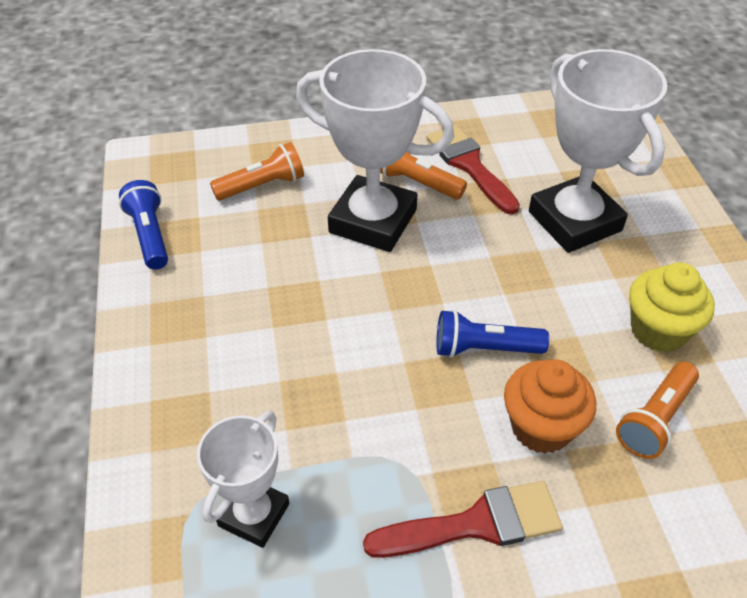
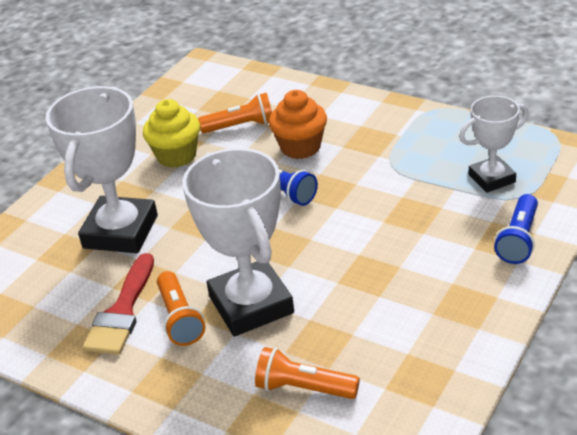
camera: 135 degrees left, 10 degrees down
blue flashlight [119,180,168,270] -> blue flashlight moved to [494,194,538,264]
red brush [363,481,563,558] -> none

